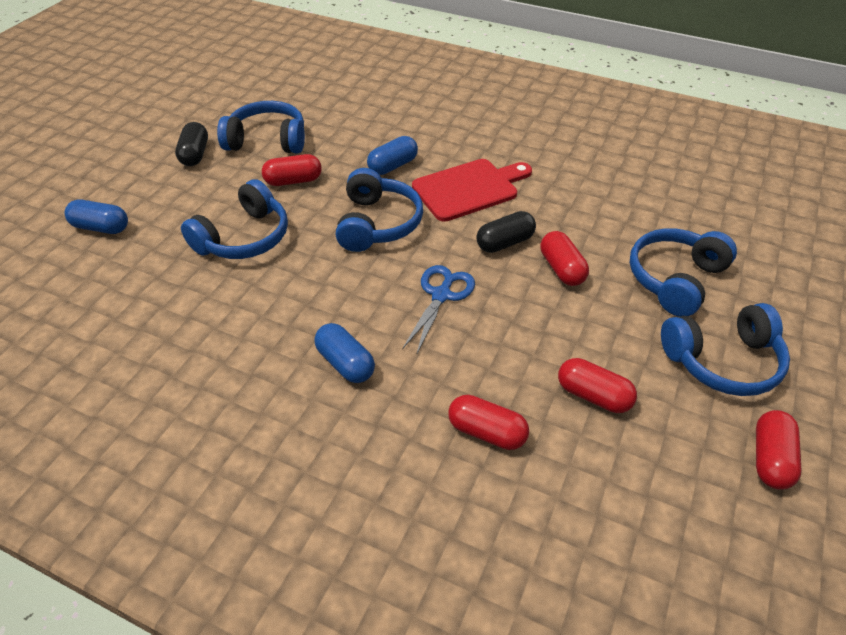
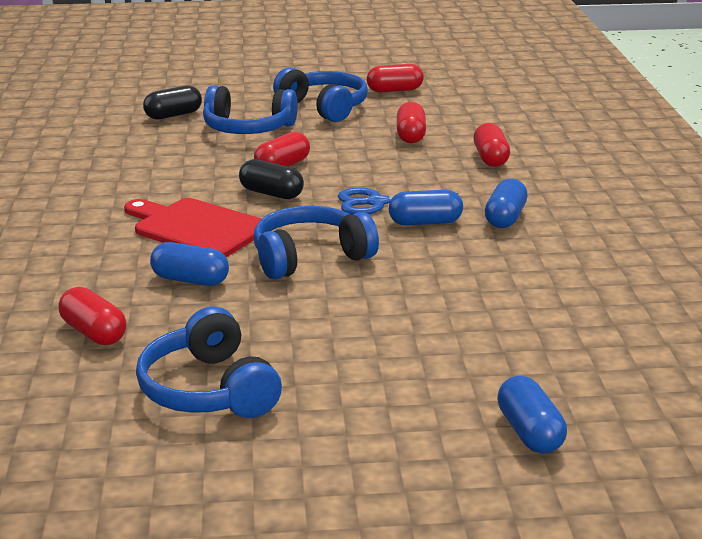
camera: 120 degrees left, 20 degrees down
black capsule [175,122,208,166] -> black capsule moved to [143,85,202,120]
blue headphones [181,179,288,259] -> none
red capsule [262,154,322,186] -> red capsule moved to [58,287,127,345]
none -> blue capsule [389,190,463,226]

